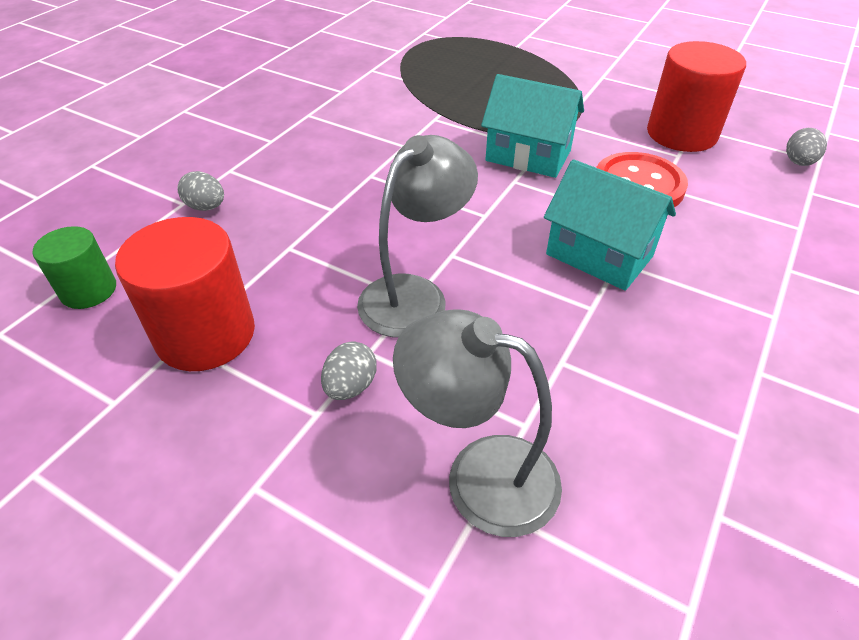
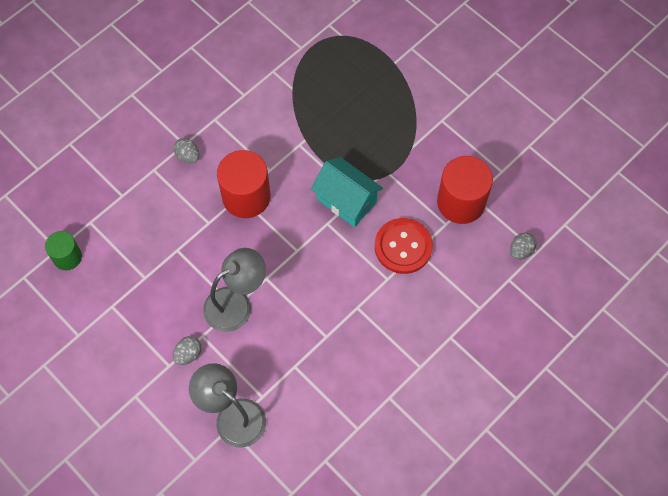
camera: 15 degrees right, 20 degrees up
red cylinder [115,217,255,371] -> red cylinder moved to [217,150,270,218]
grey egg [177,171,224,211] -> grey egg moved to [173,138,199,164]
turquoise house [544,159,676,291] -> none

